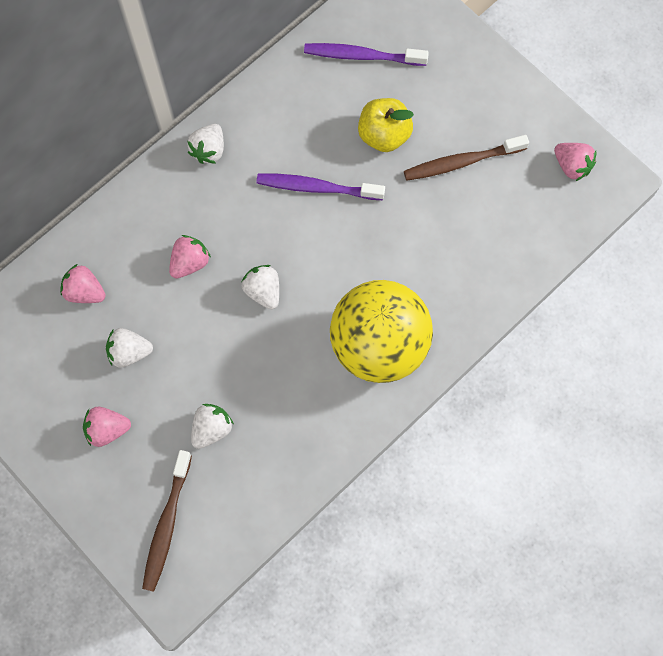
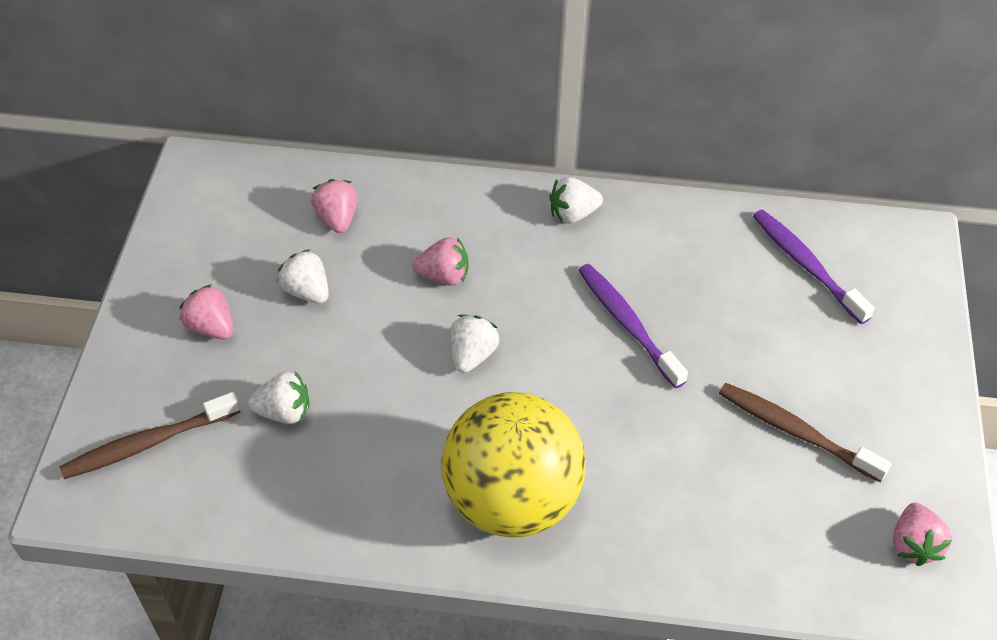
camera: 50 degrees right, 20 degrees down
yellow apple [358,98,414,152] -> none

